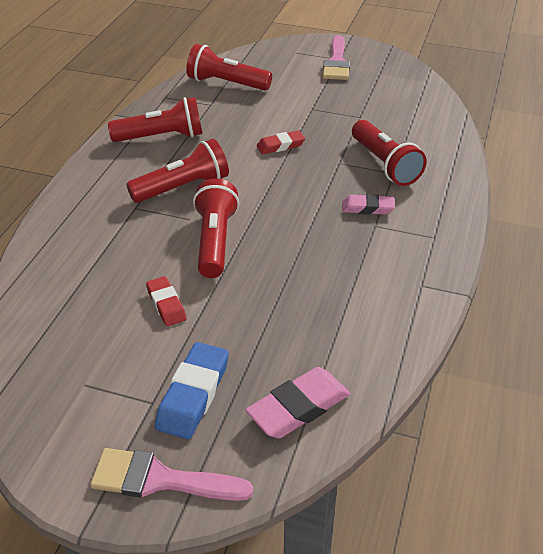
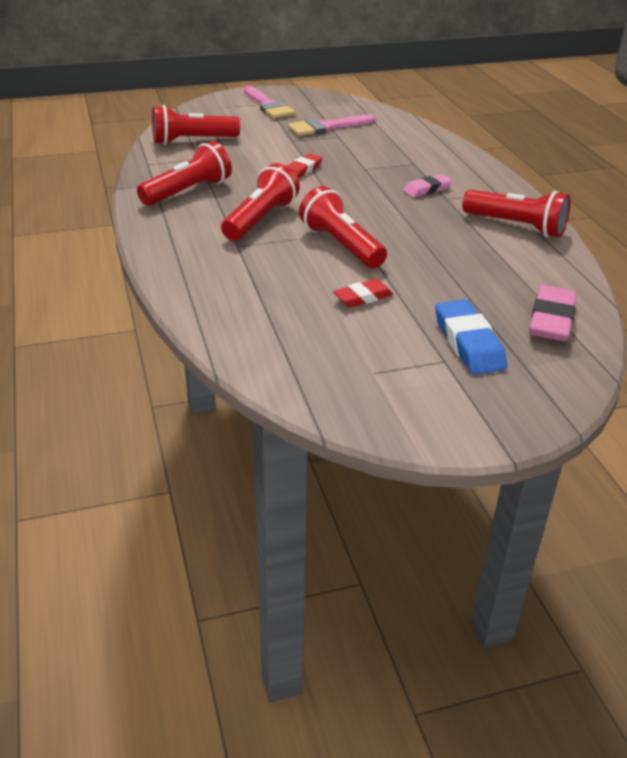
camera: 35 degrees left, 5 degrees down
pink brush [90,448,253,501] -> pink brush moved to [288,114,375,136]
red eraser [146,276,187,326] -> red eraser turned 60 degrees counterclockwise [333,279,393,308]
red flashlight [352,120,427,186] -> red flashlight moved to [462,190,571,237]

